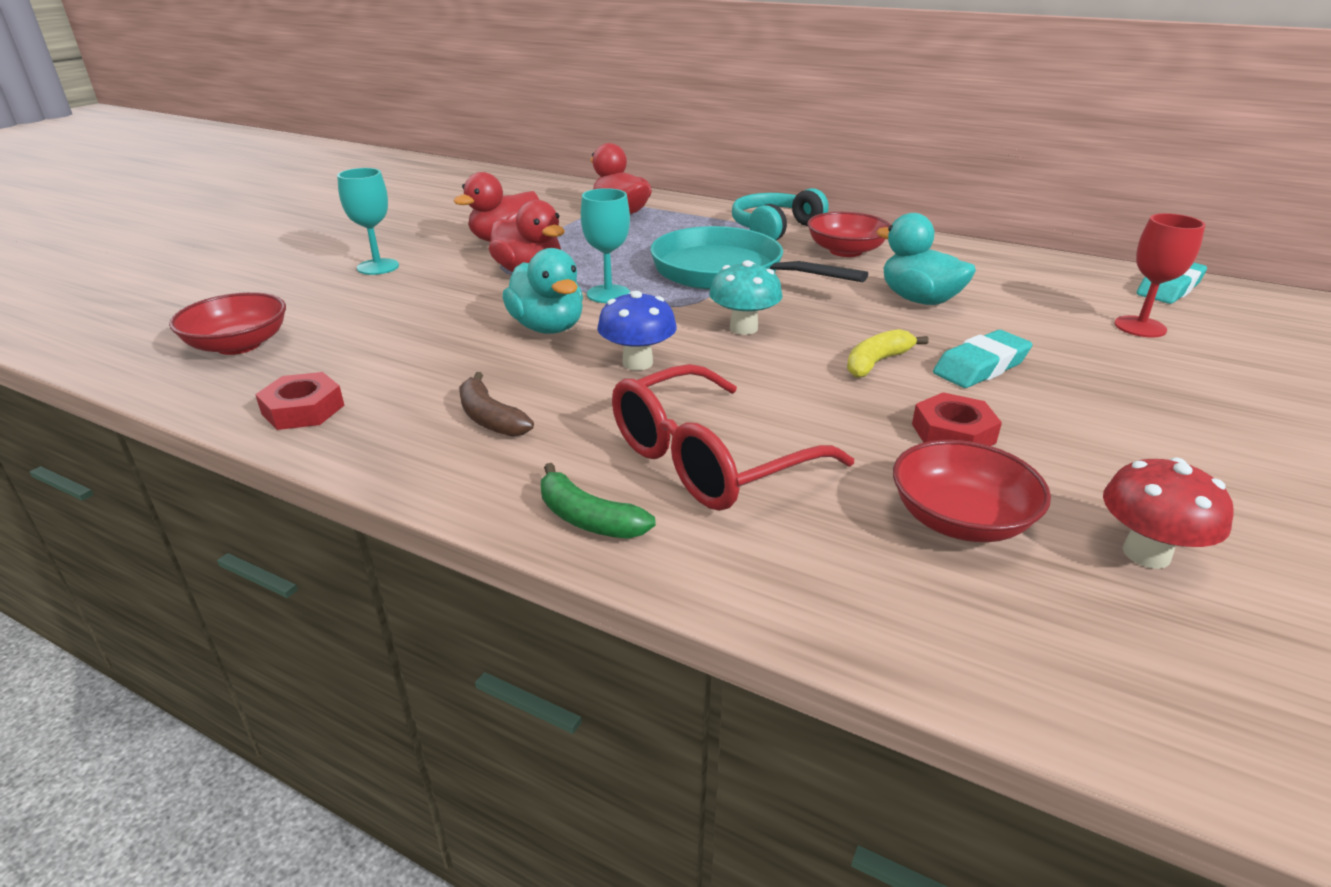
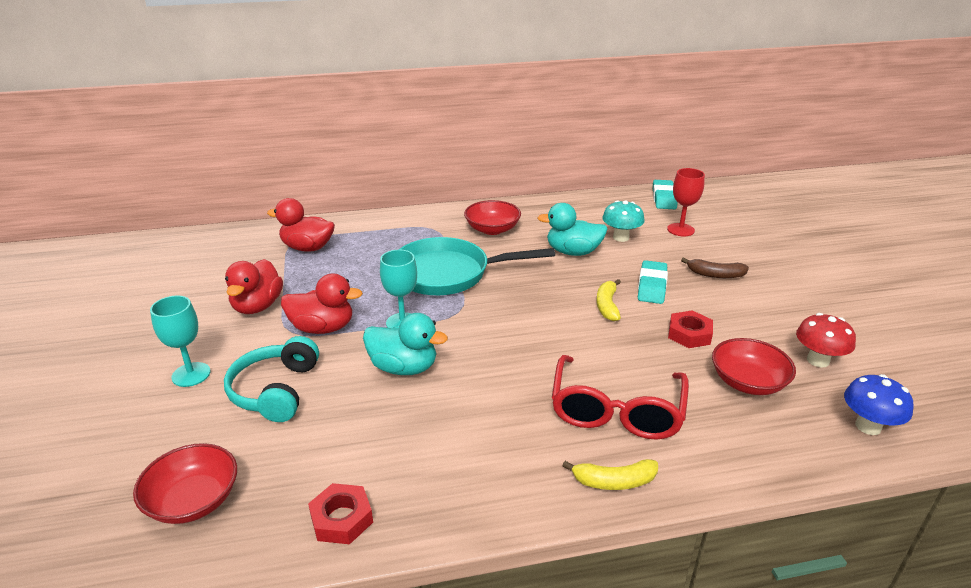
camera: 40 degrees left, 0 degrees up
brown banana [459,372,534,437] -> brown banana moved to [681,257,749,278]
green banana [541,463,656,539] -> yellow banana [562,459,658,490]
blue mushroom [597,291,677,371] -> blue mushroom moved to [844,374,914,435]
turquoise mushroom [709,260,783,335] -> turquoise mushroom moved to [602,200,645,242]
turquoise headphones [732,188,829,240] -> turquoise headphones moved to [224,336,319,422]

